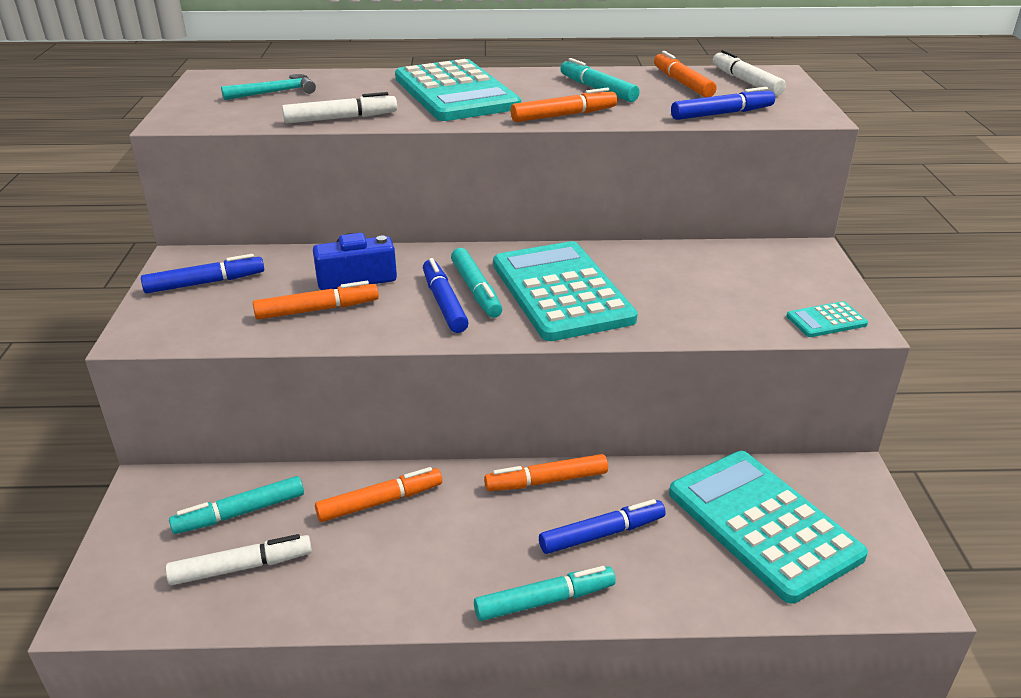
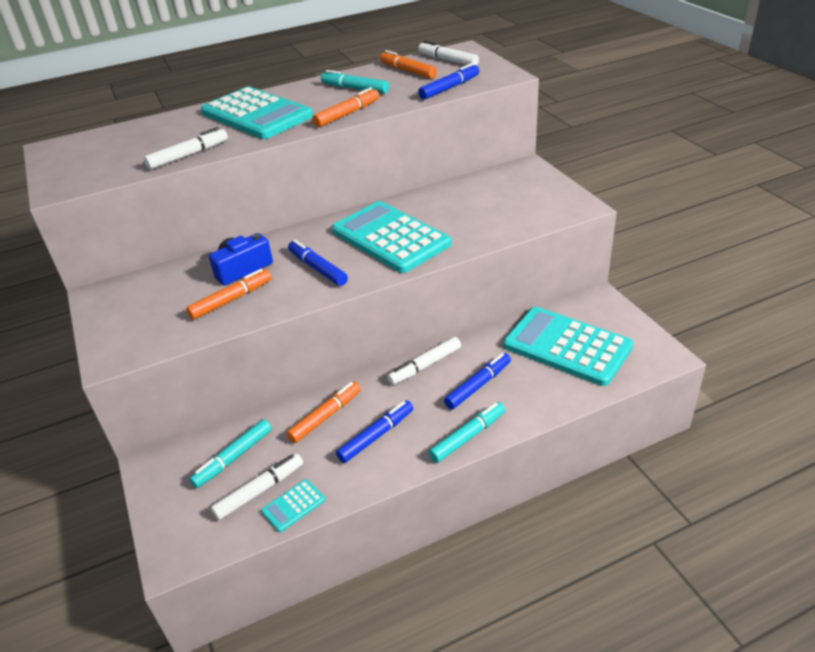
camera: 20 degrees left, 5 degrees up
blue marker [141,254,264,293] -> blue marker moved to [336,401,413,463]
turquoise hammer [221,74,316,100] -> none
turquoise marker [451,248,502,318] -> none
orange marker [484,454,608,491] -> white marker [387,337,461,385]
turquoise calculator [786,301,868,337] -> turquoise calculator moved to [261,479,325,532]

